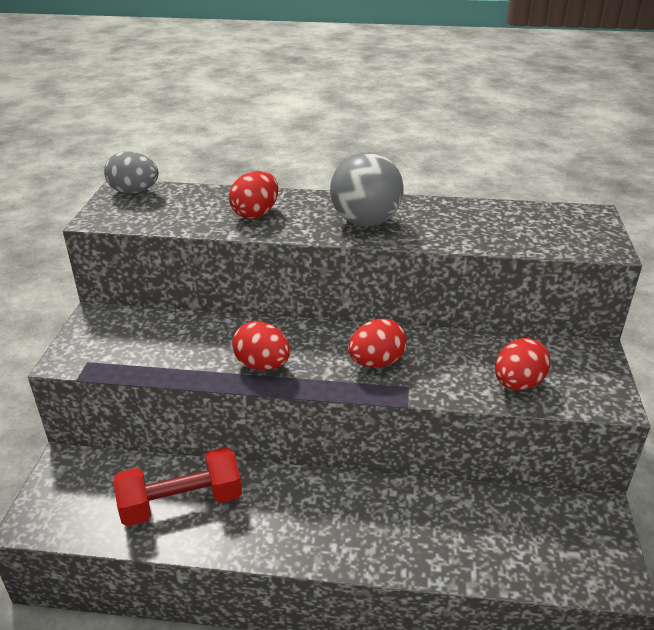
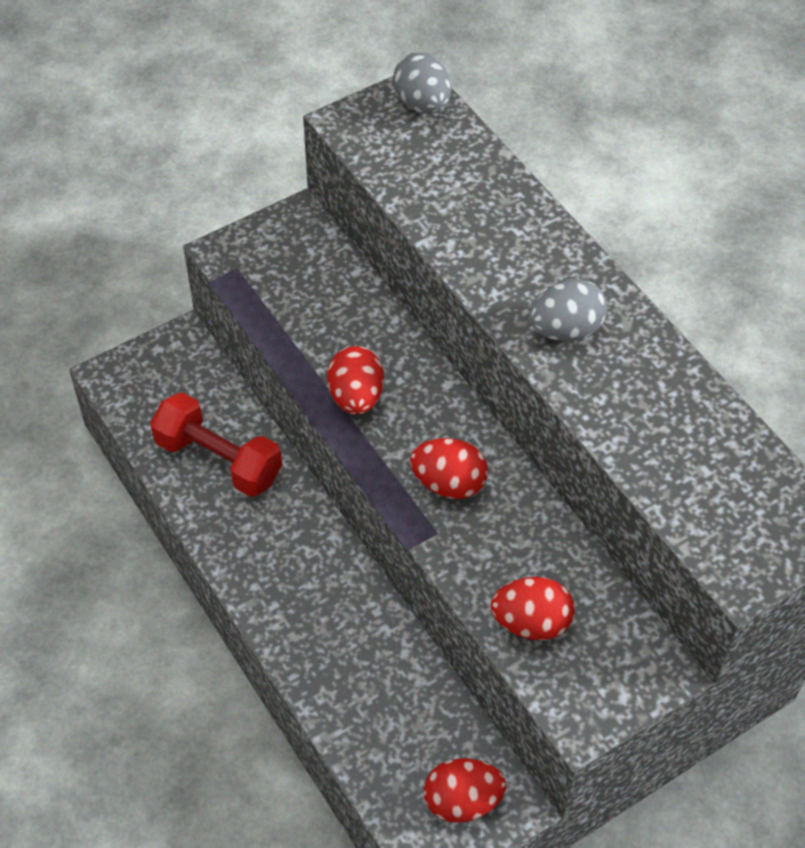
camera: 50 degrees right, 20 degrees up
red egg [229,171,278,219] -> red egg moved to [424,758,506,823]
grey ball [330,152,404,227] -> grey egg [530,279,607,341]

